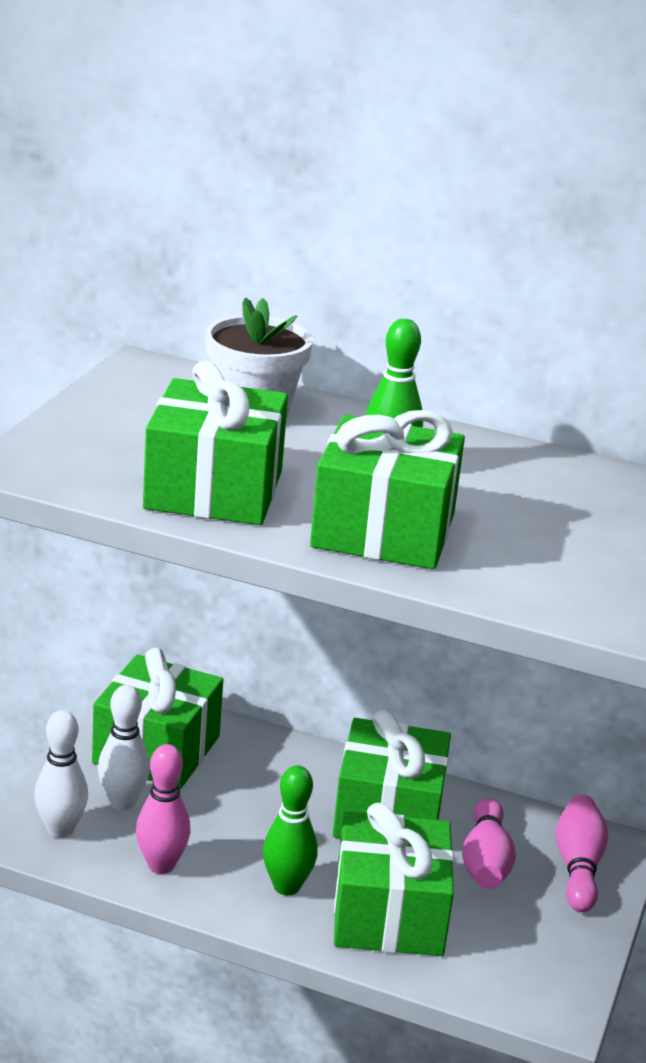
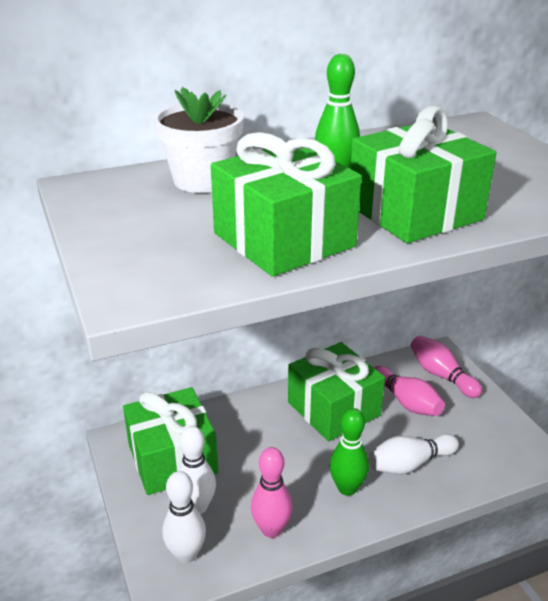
camera: 40 degrees left, 5 degrees up
green gift [334,803,454,956] -> white bowling pin [368,434,459,475]

